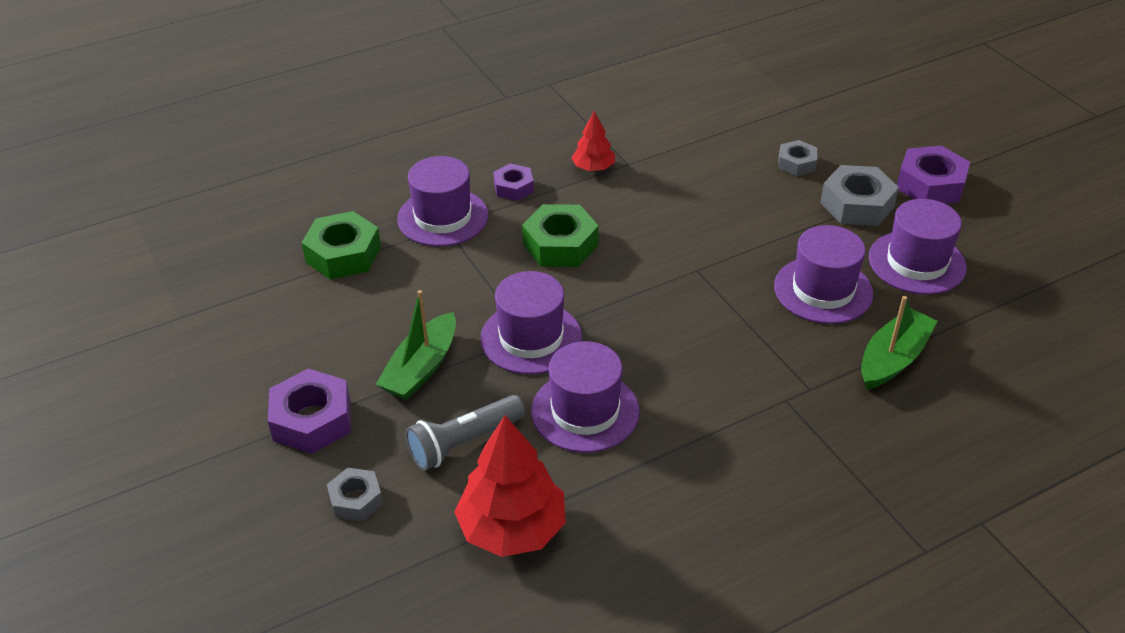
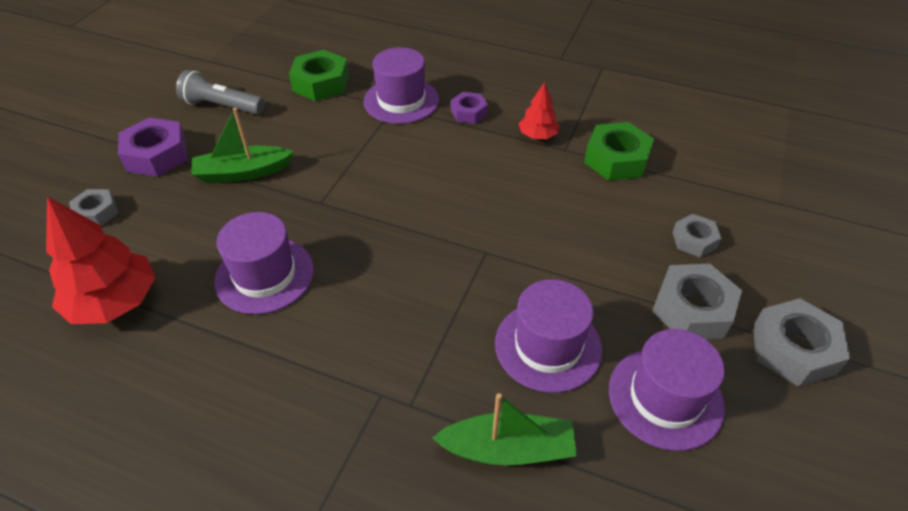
camera: 50 degrees right, 5 degrees up
grey flashlight [405,395,525,471] -> grey flashlight moved to [176,70,265,115]
purple hat [480,271,582,374] -> none
green nut [522,204,599,267] -> green nut moved to [584,122,654,181]
purple nut [897,145,970,204] -> grey nut [753,298,850,387]

